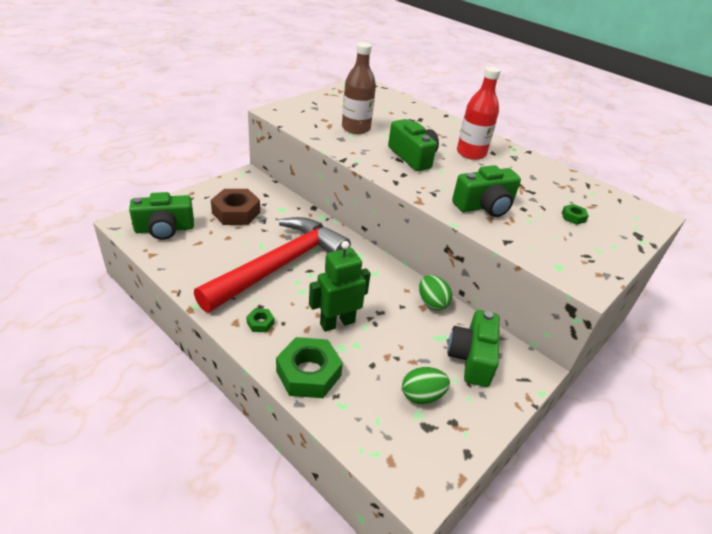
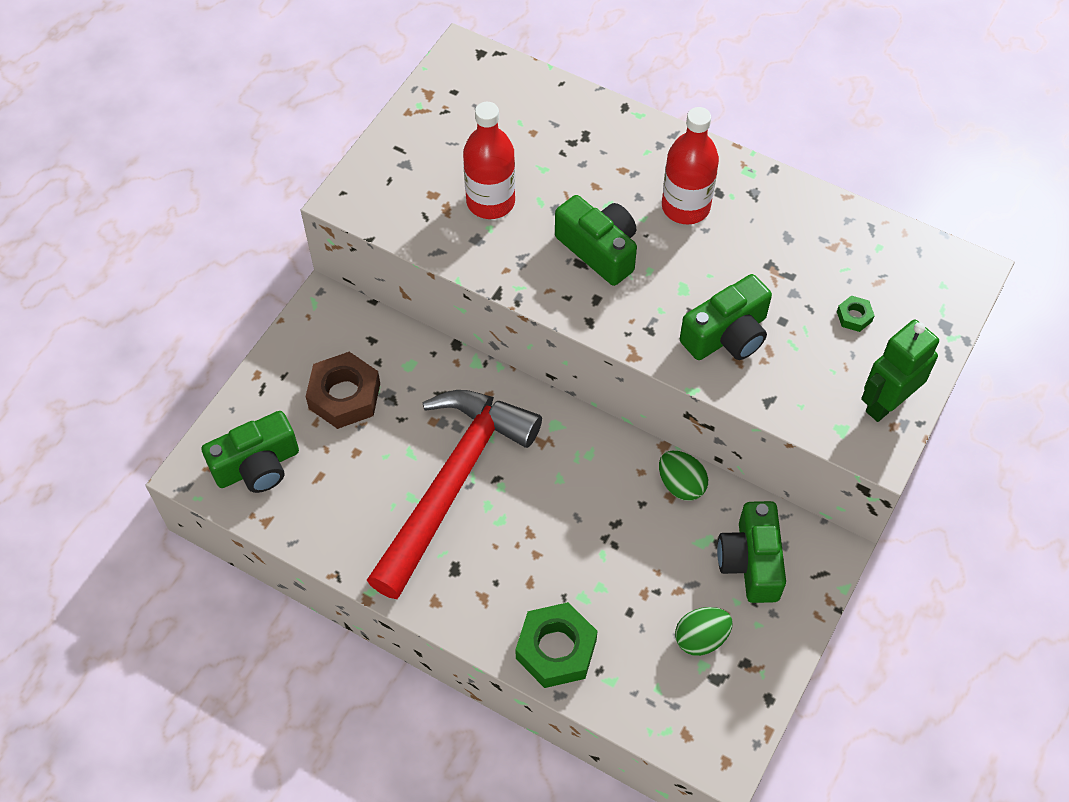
camera: 10 degrees left, 20 degrees up
green nut [246,309,274,332] -> none
green robot [309,241,371,332] -> green robot moved to [861,319,939,422]
brown bottle [342,42,376,134] -> red bottle [463,102,515,219]

